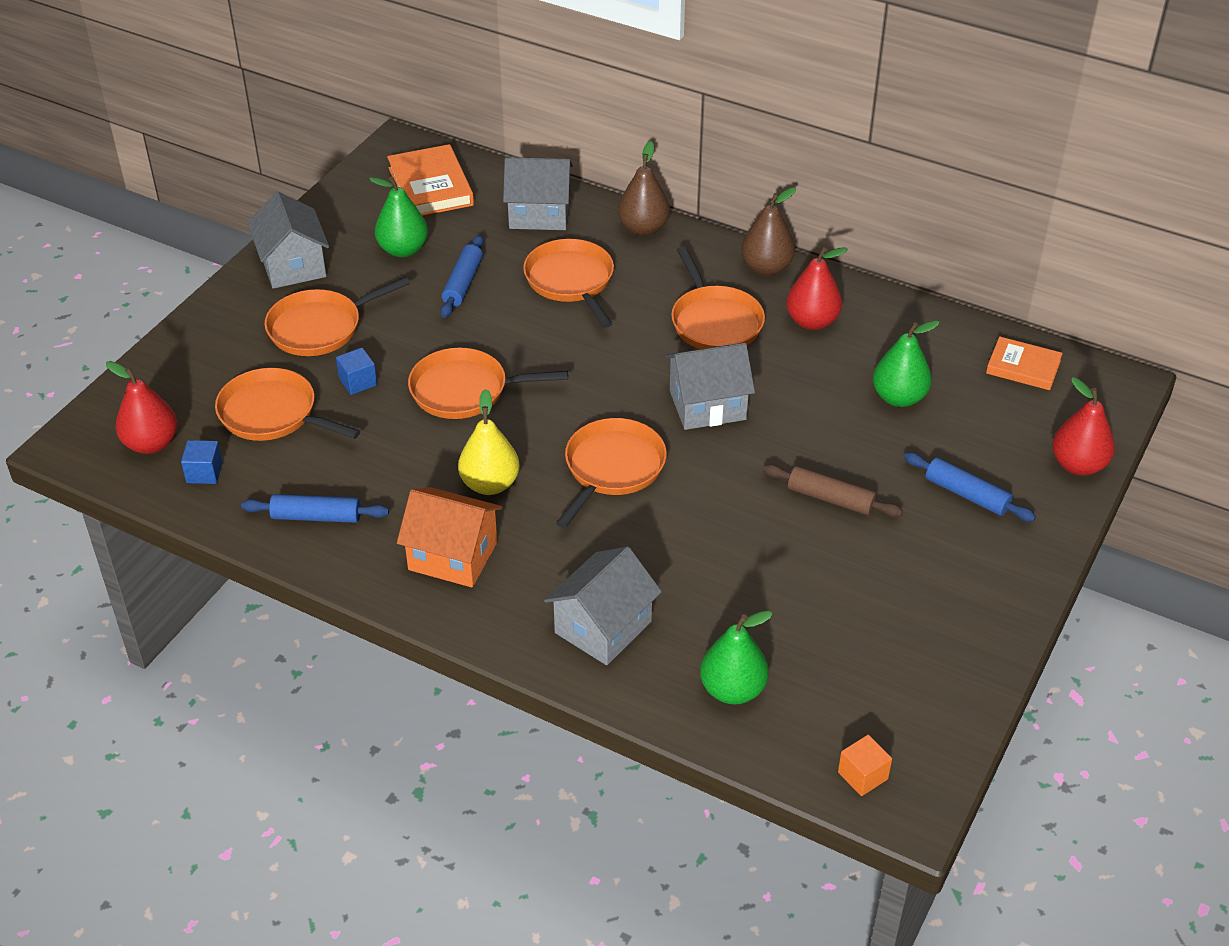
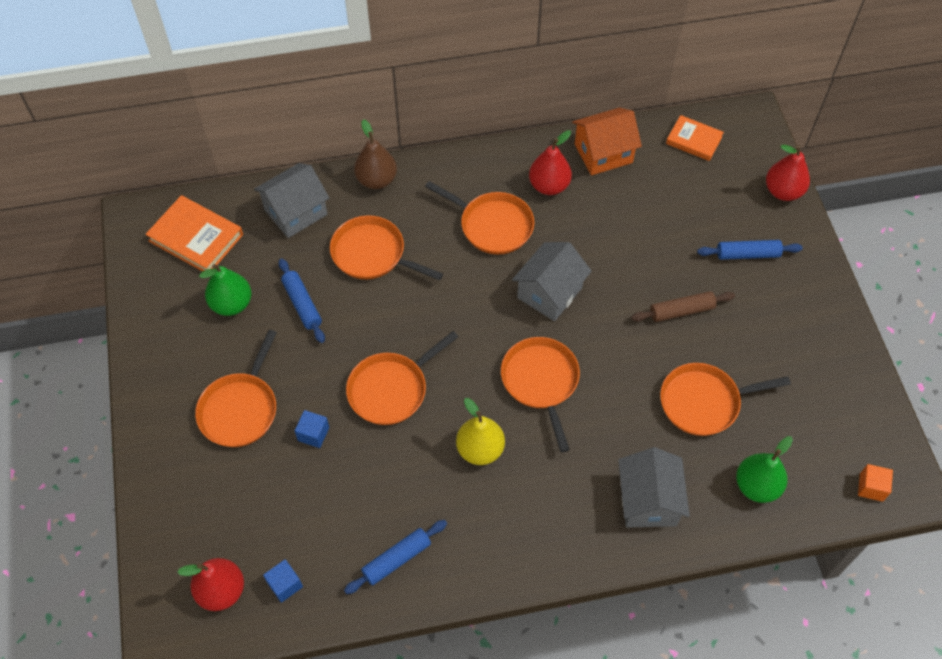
camera: 40 degrees left, 15 degrees up
orange pan [215,368,360,441] -> orange pan moved to [660,363,791,436]
grey house [248,192,329,289] -> none
orange house [397,487,502,587] -> orange house moved to [572,108,642,175]
brown pear [741,187,796,276] -> none
green pear [873,320,940,407] -> none
orange book [986,337,1063,390] -> orange book turned 45 degrees clockwise [666,115,724,161]

